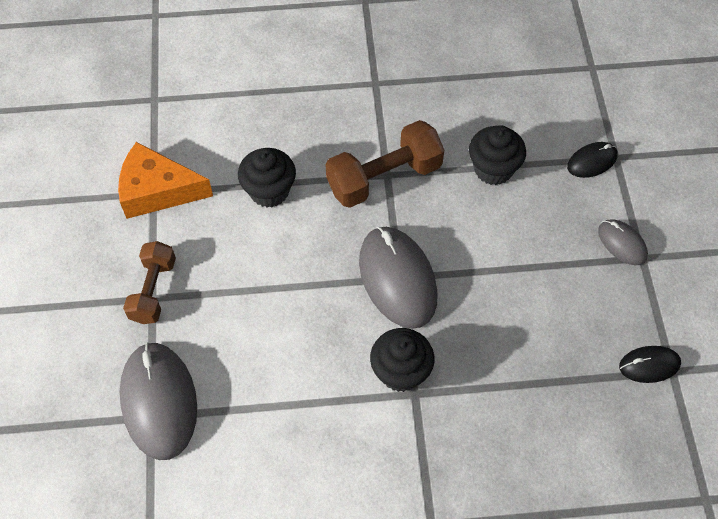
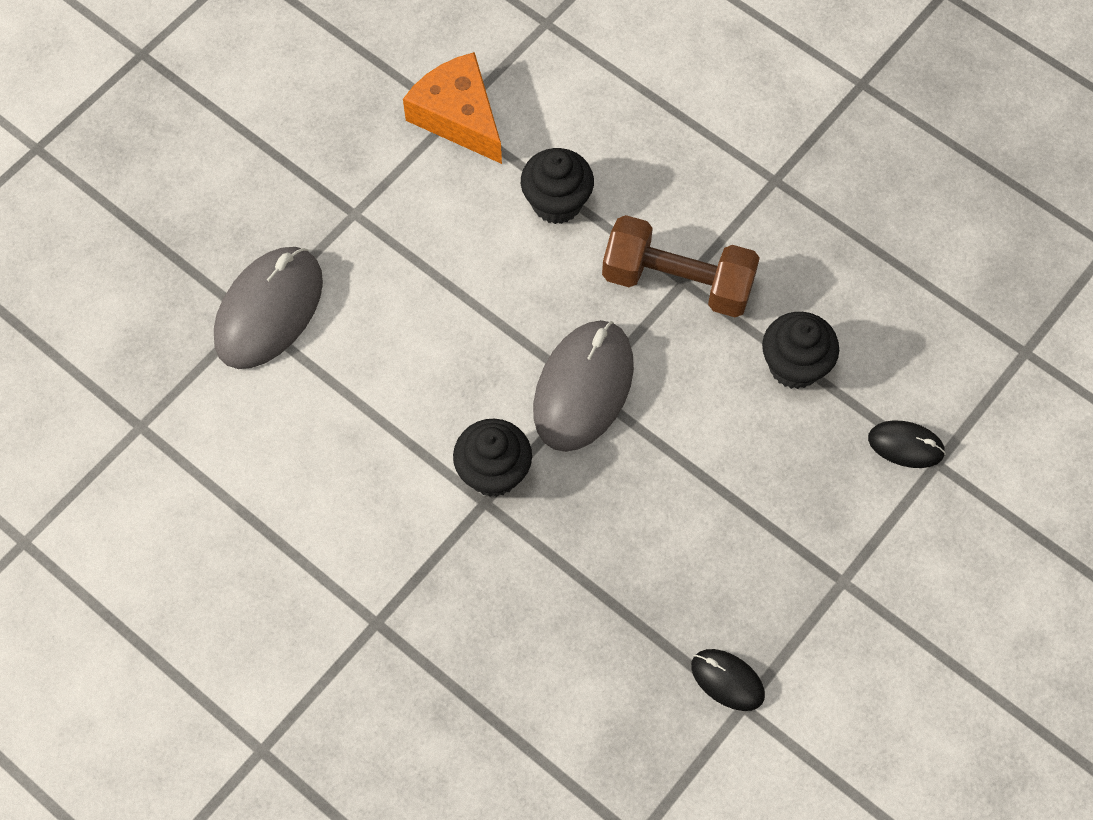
camera: 45 degrees right, 5 degrees up
brown dumbbell [123,241,176,324] -> none
grey mouse [598,220,648,265] -> none

